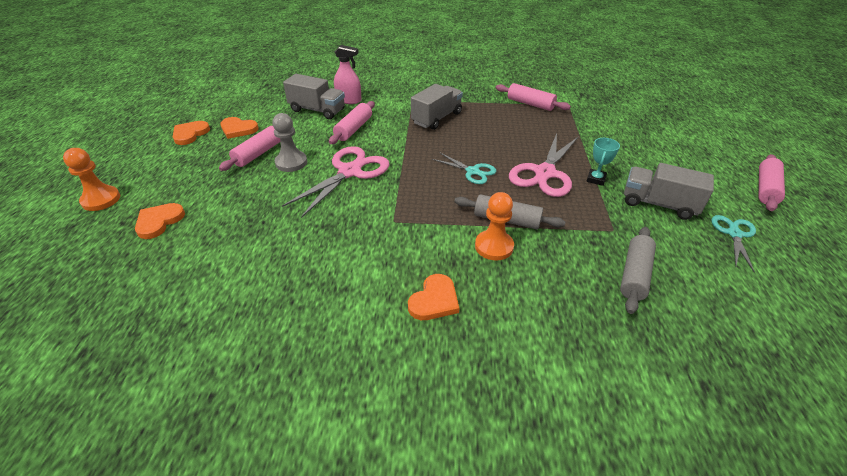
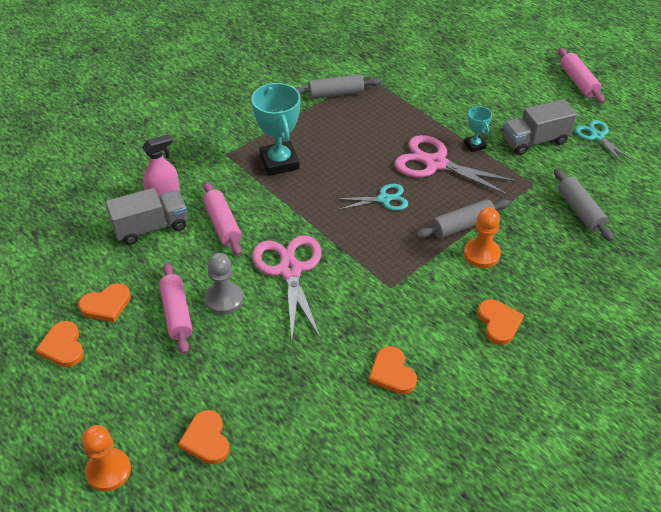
camera: 45 degrees left, 5 degrees up
grey truck [411,84,463,130] -> turquoise trophy [251,83,301,176]
pink rolling pin [496,83,571,111] -> grey rolling pin [295,74,381,99]
pink scissors [509,133,579,197] -> pink scissors turned 135 degrees clockwise [395,135,518,196]
none -> orange heart [369,346,417,394]

